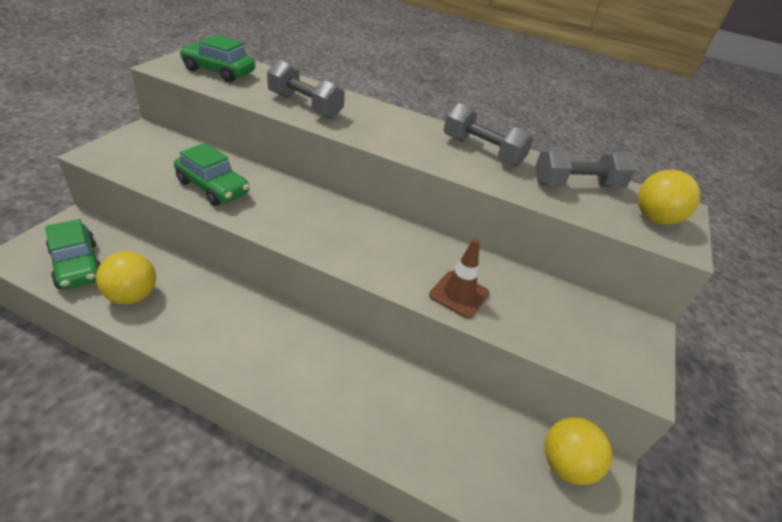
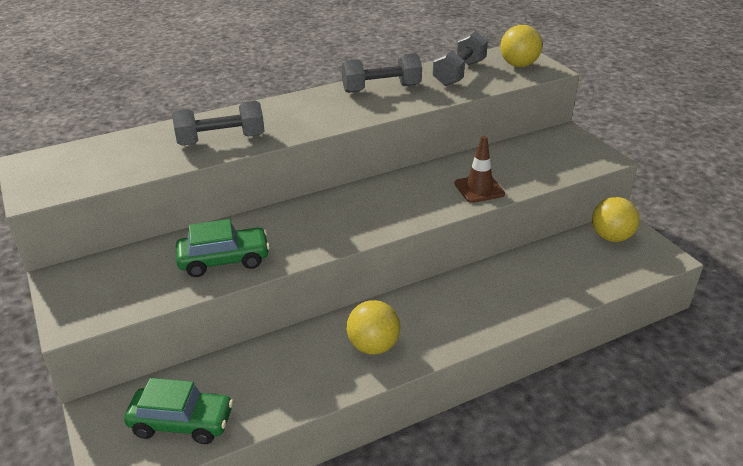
camera: 45 degrees left, 5 degrees down
yellow ball [96,252,156,304] -> yellow ball moved to [346,300,400,355]
green car [179,35,255,82] -> none

